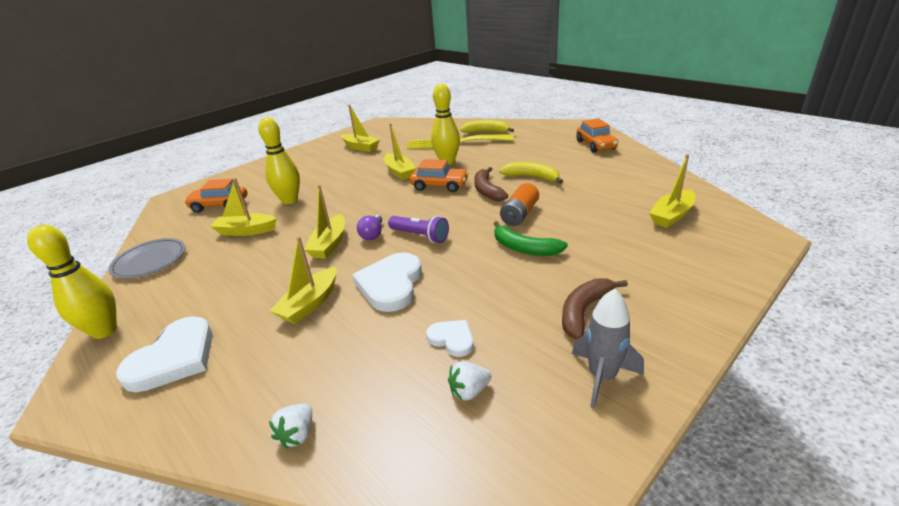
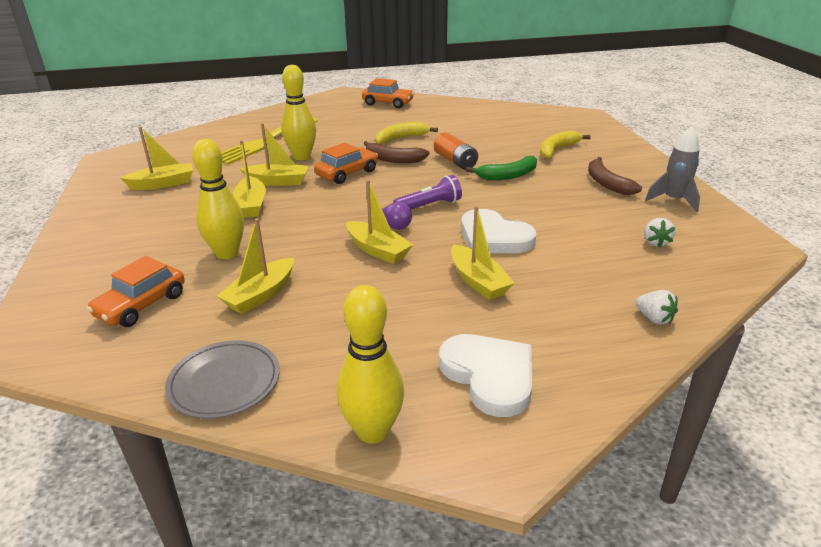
camera: 60 degrees left, 0 degrees up
white heart [426,320,474,357] -> none
yellow banana [460,120,514,133] -> yellow banana moved to [540,130,591,159]
yellow boat [649,154,695,228] -> yellow boat moved to [233,140,266,218]

